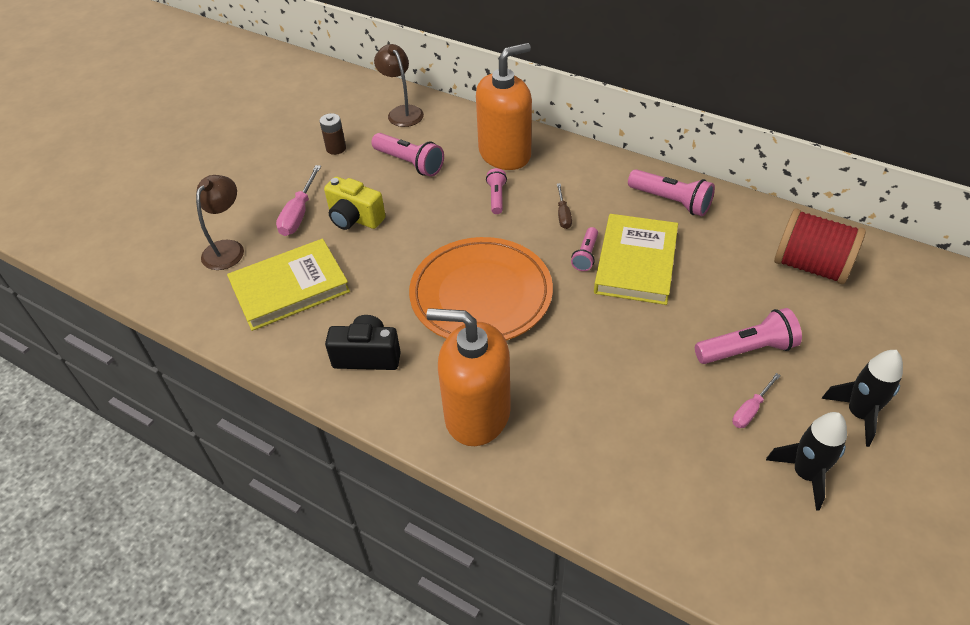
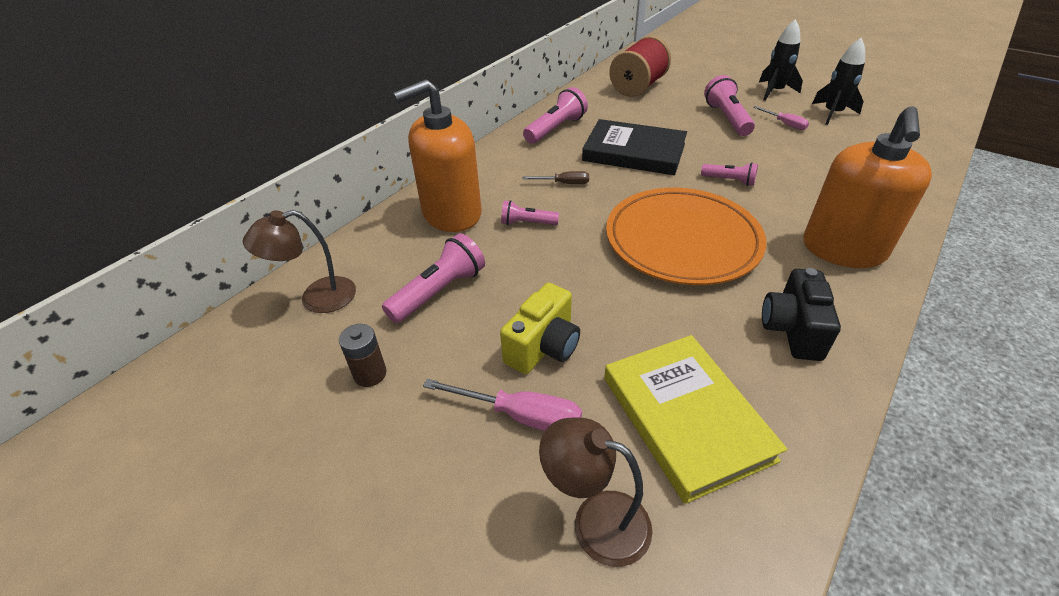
camera: 85 degrees left, 5 degrees down
orange soap dispenser [476,43,532,170] -> orange soap dispenser turned 90 degrees counterclockwise [393,79,481,232]
pink flashlight [571,227,598,271] -> pink flashlight moved to [701,162,758,186]
yellow book [594,214,678,305] -> black book [582,119,687,175]

